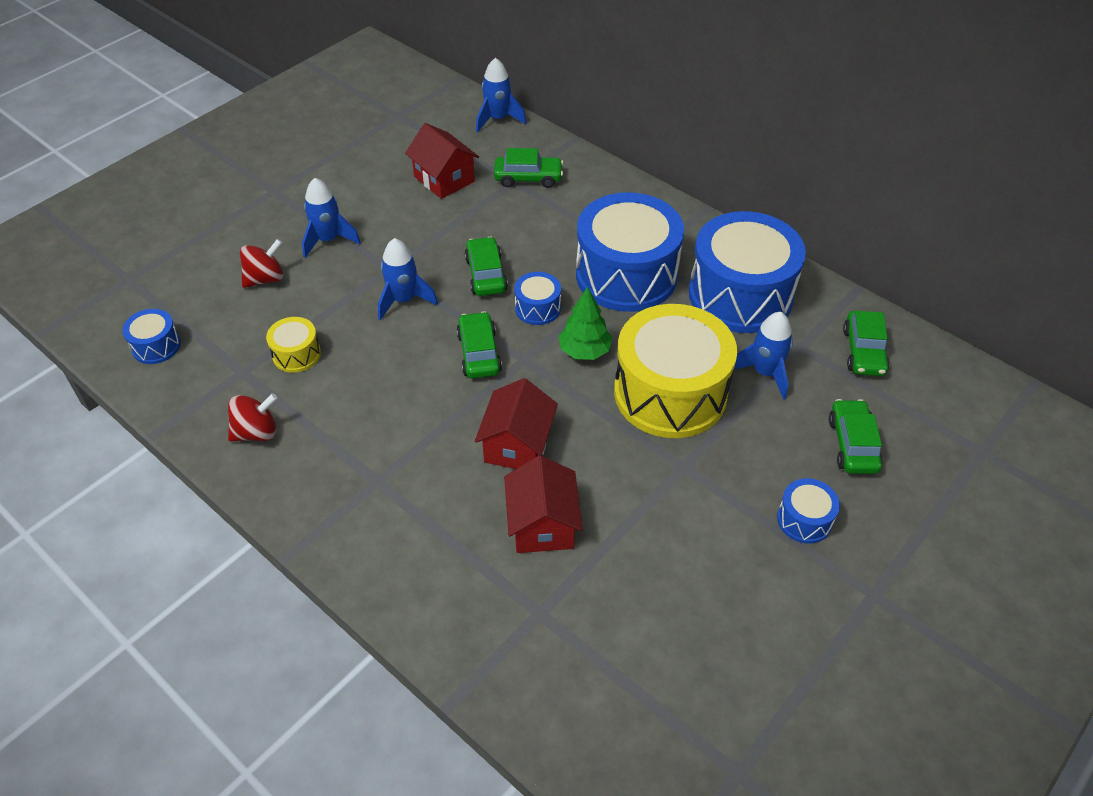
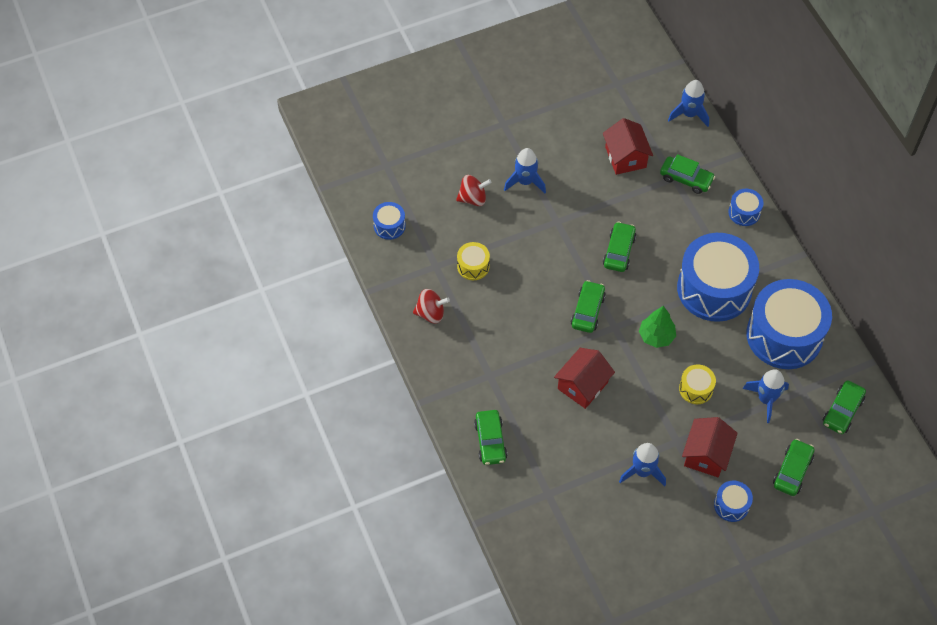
camera: 25 degrees right, 10 degrees up
blue rocket [378,238,438,320] -> blue rocket moved to [619,443,666,486]
red house [504,455,583,553] -> red house moved to [682,417,738,477]
blue drum [514,272,561,325] -> blue drum moved to [728,189,763,226]
yellow drum [614,304,737,438] -> yellow drum [679,364,716,404], size x0.44
none -> green car [474,410,507,465]

